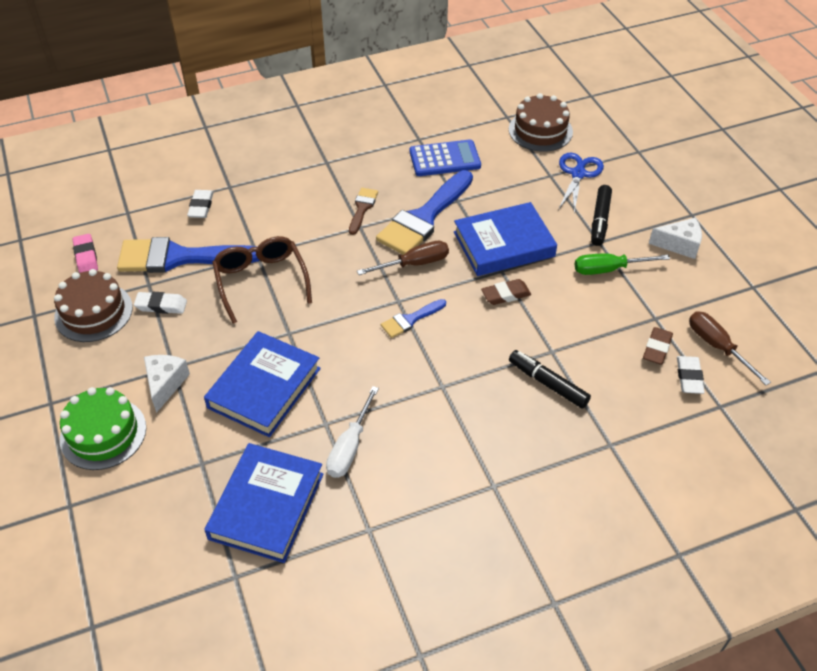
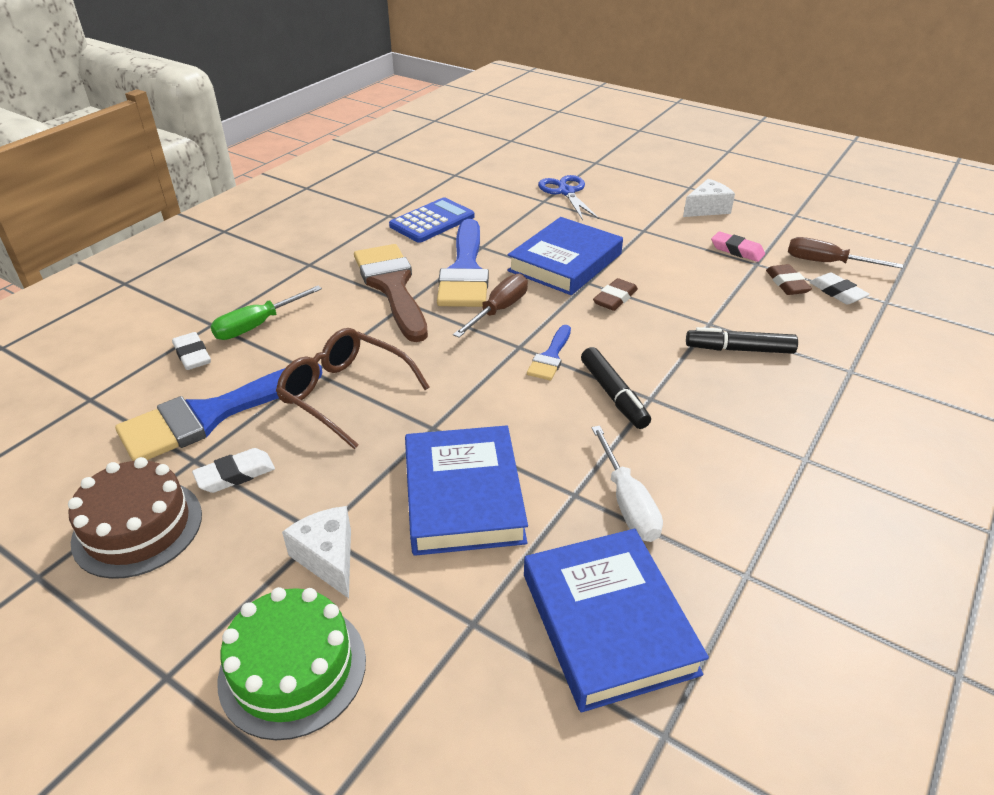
camera: 35 degrees left, 10 degrees down
pink eraser [73,234,98,273] -> pink eraser moved to [711,231,765,262]
brown brush [349,188,378,235] -> brown brush [354,244,428,342], size x2.06
brown cake [509,93,573,152] -> none
green screwdriver [575,254,670,275] -> green screwdriver moved to [210,286,322,340]
black marker [591,185,612,246] -> black marker moved to [581,347,651,429]

